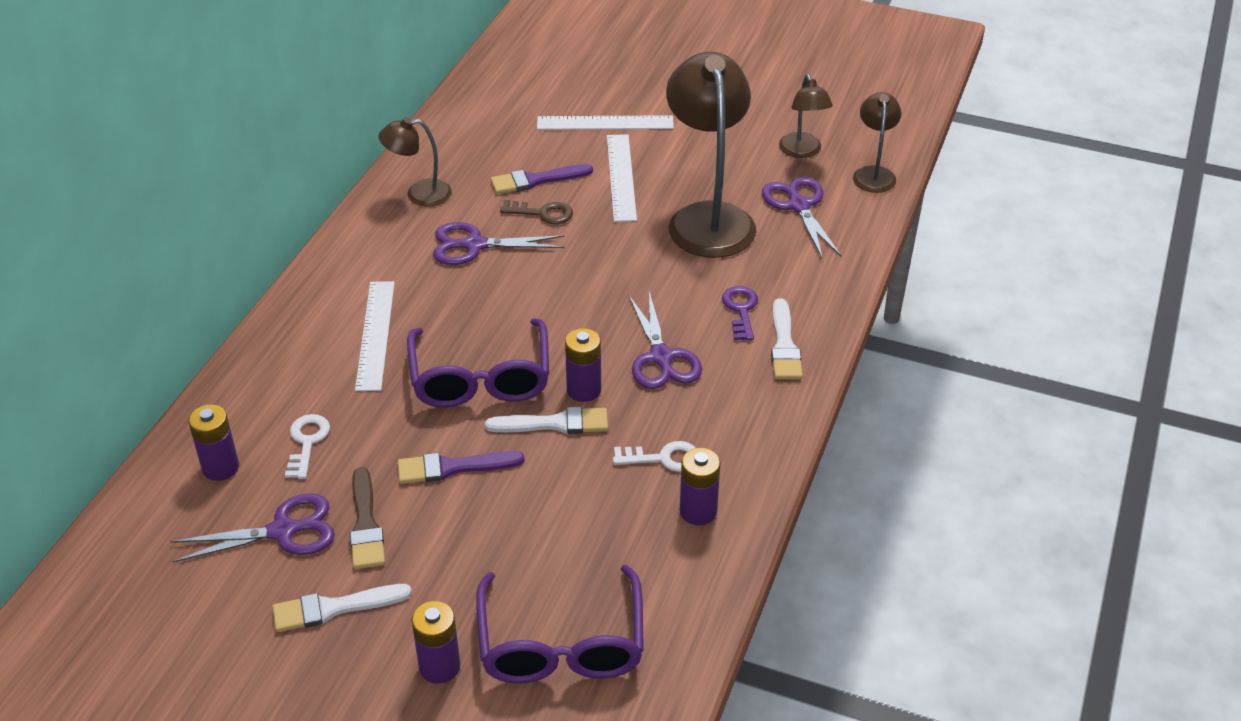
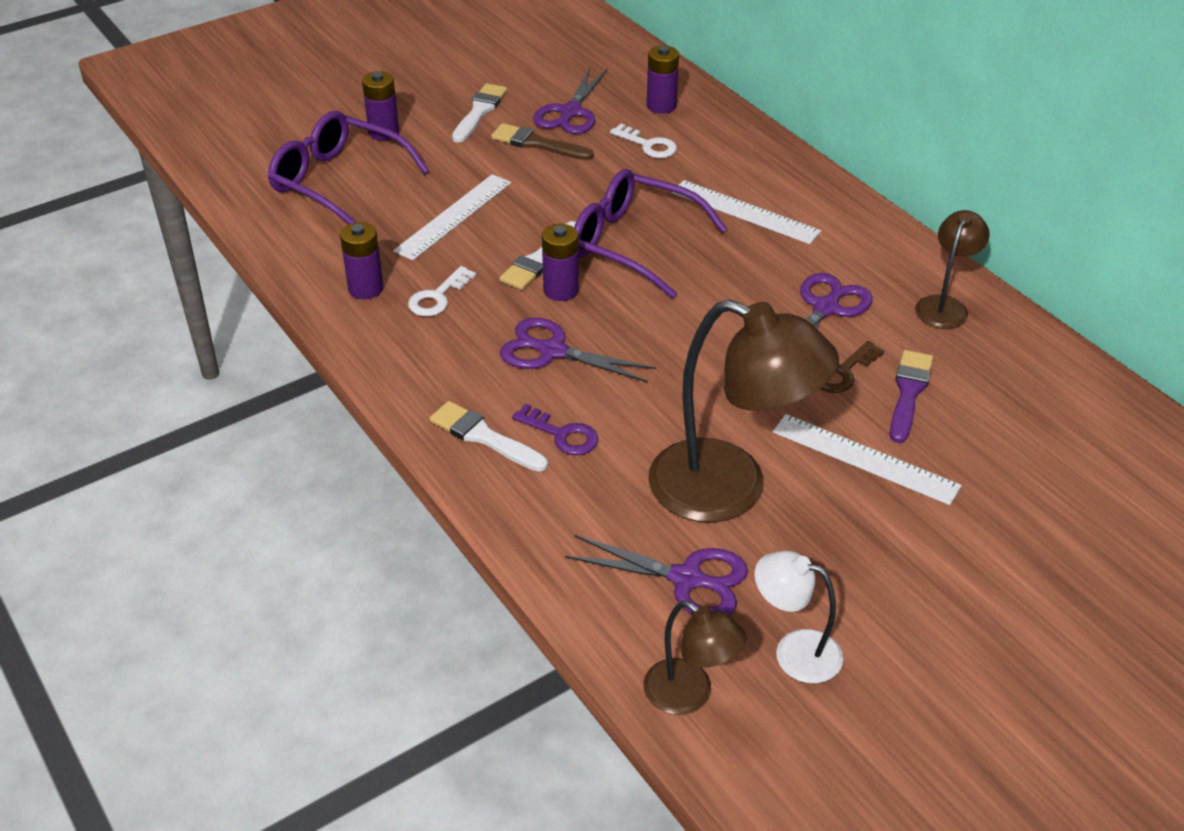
camera: 125 degrees right, 0 degrees up
purple brush [398,451,525,484] -> none
white ruler [537,115,674,130] -> white ruler moved to [393,174,511,260]
brown lamp [779,74,833,158] -> white lamp [755,551,843,683]

